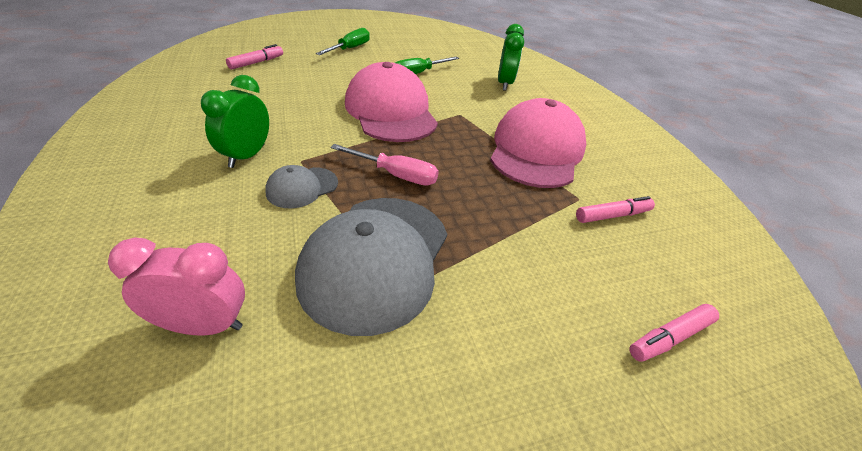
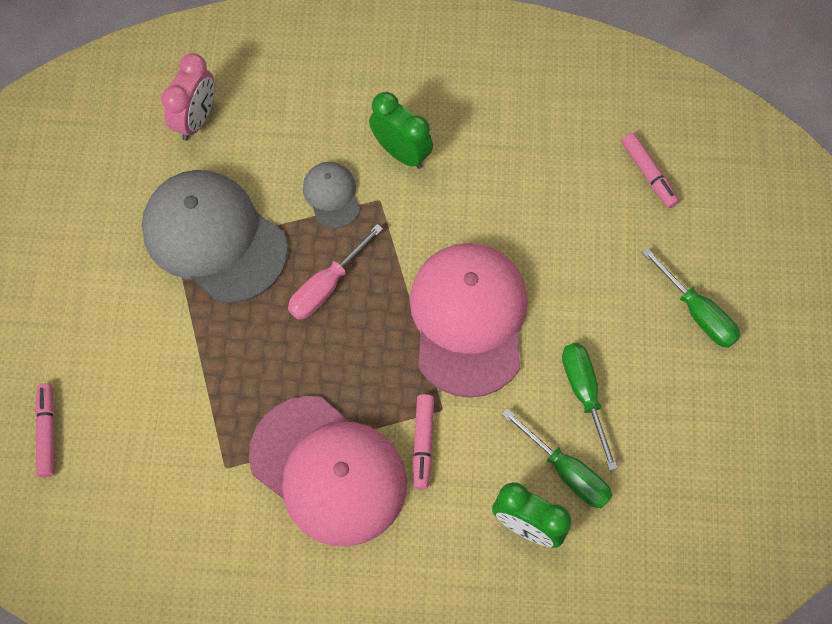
camera: 115 degrees right, 25 degrees up
pink cap [345,62,438,142] -> pink cap turned 90 degrees counterclockwise [410,243,528,398]
pink marker [576,196,655,223] -> pink marker moved to [413,394,434,489]
none -> green screwdriver [502,408,612,509]

